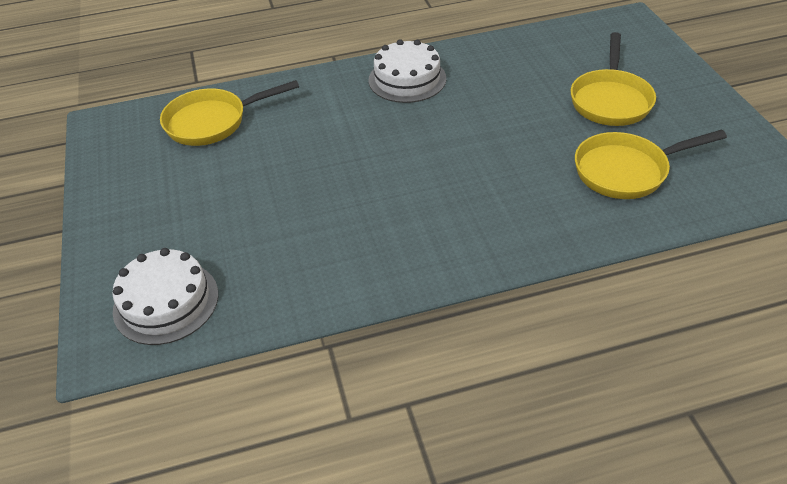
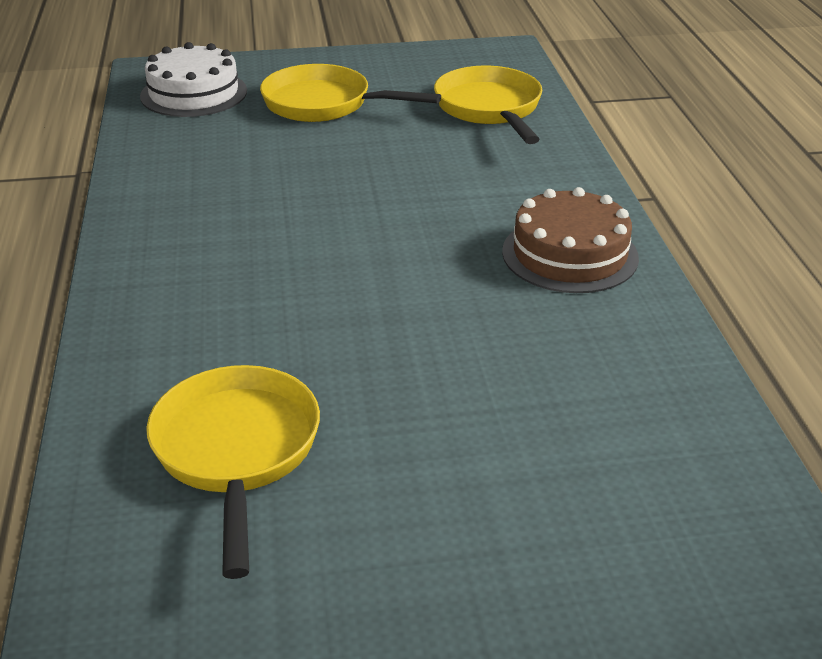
camera: 95 degrees right, 10 degrees down
white cake [369,39,446,103] -> brown cake [502,187,639,293]
yellow pan [571,32,656,126] -> yellow pan moved to [260,64,441,122]

